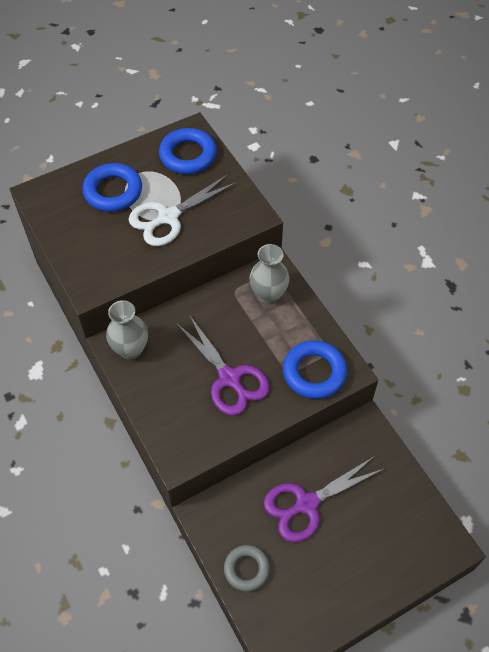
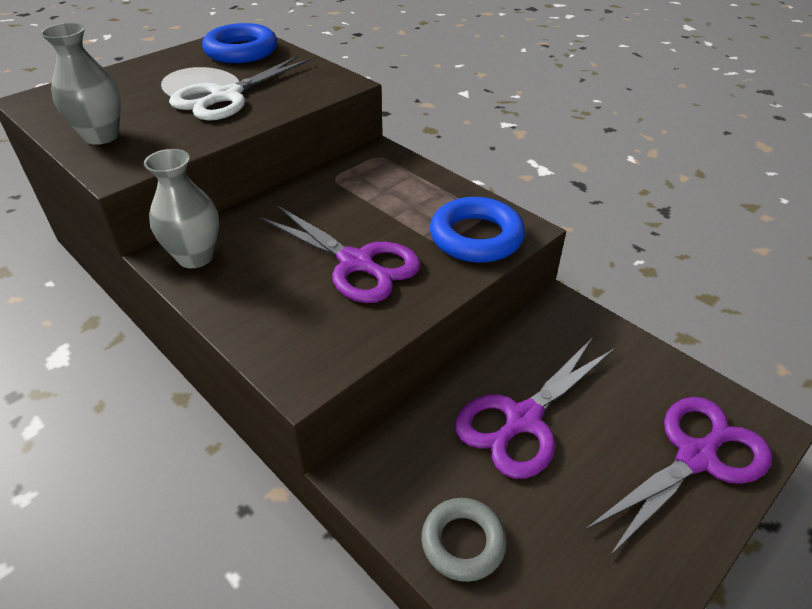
camera: 15 degrees left, 15 degrees down
blue ring [82,163,142,212] -> none
grey vase [249,244,290,304] -> grey vase moved to [40,23,121,145]
none -> purple scissors [585,397,772,557]

